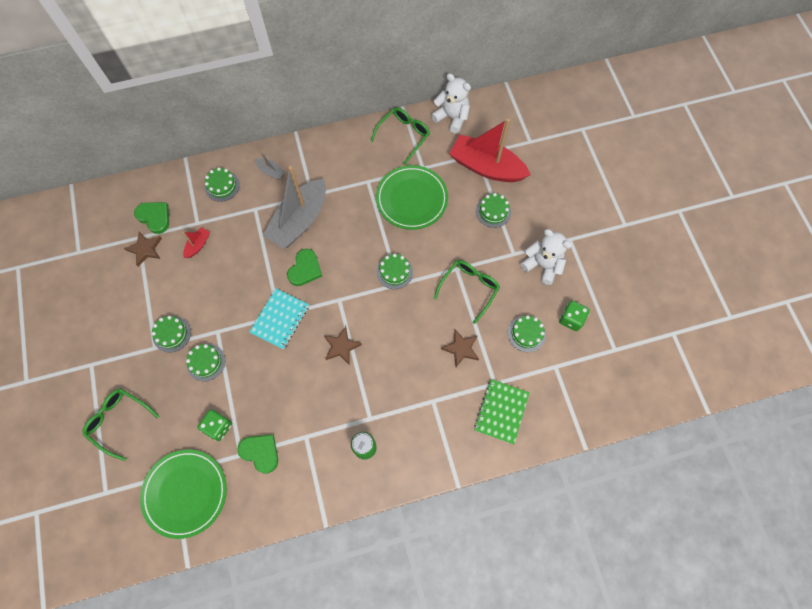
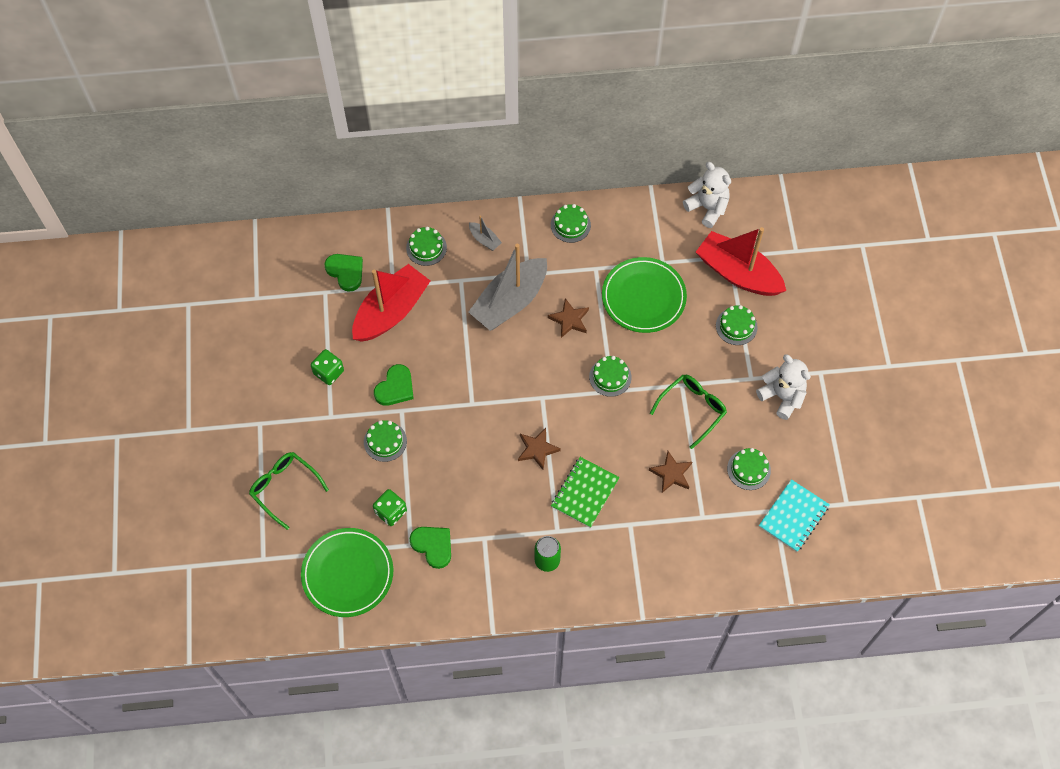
camera: 10 degrees right, 5 degrees down
brown star [124,232,162,267] -> brown star moved to [548,298,589,338]
green cake [151,316,191,353] -> green cake moved to [551,204,591,243]
red boat [183,227,210,258] -> red boat [352,264,430,342], size x2.38
turquoise notebook [249,289,309,350] -> turquoise notebook moved to [759,479,830,552]
green heart [287,249,322,286] -> green heart moved to [374,364,414,406]
green glasses [370,107,430,165] -> none
green notebook [474,379,530,444] -> green notebook moved to [551,457,620,528]
green dice [559,301,590,331] -> green dice moved to [311,349,344,385]

